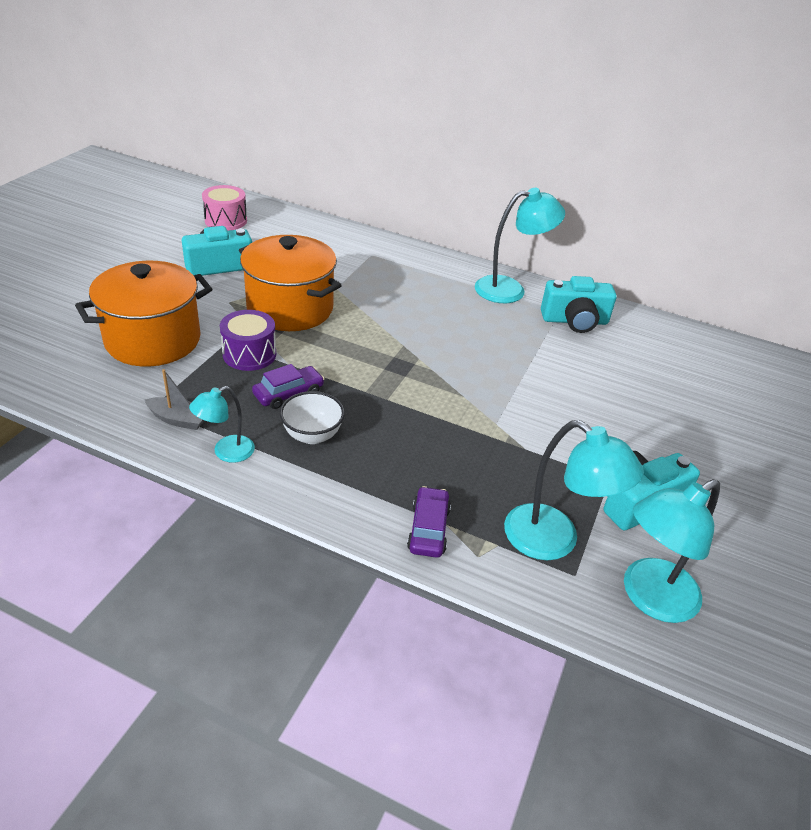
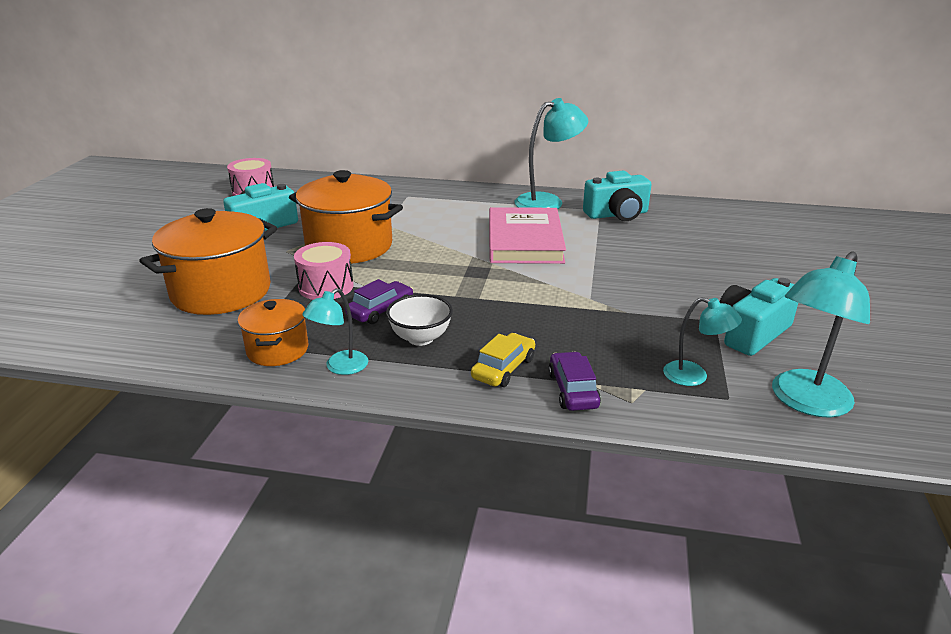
camera: 10 degrees left, 10 degrees down
grey boat [145,369,204,430] -> orange pot [238,299,308,366]
purple drum [220,310,276,371] -> pink drum [294,242,354,300]
turquoise lamp [504,420,644,560] -> turquoise lamp [663,297,742,386], size x0.58
none -> yellow car [471,333,535,387]
none -> pink book [489,207,566,264]

